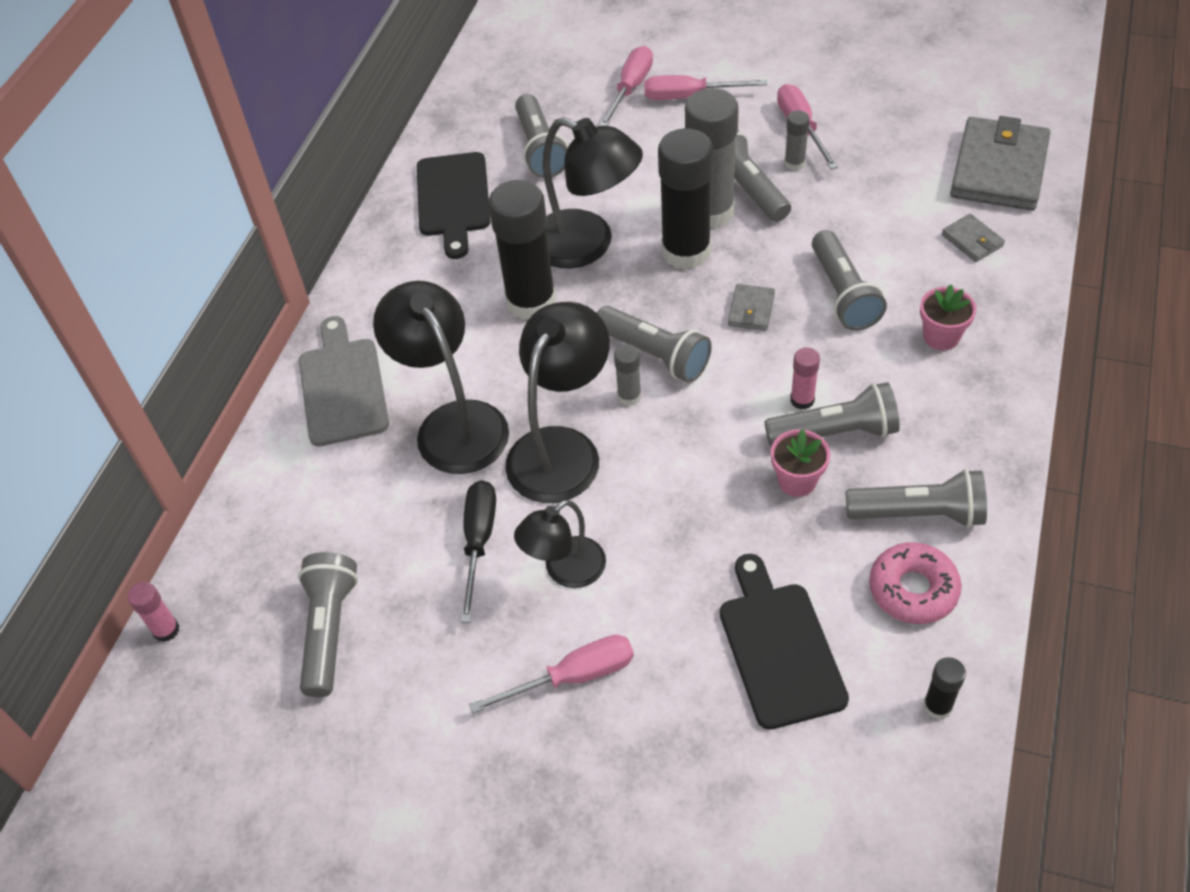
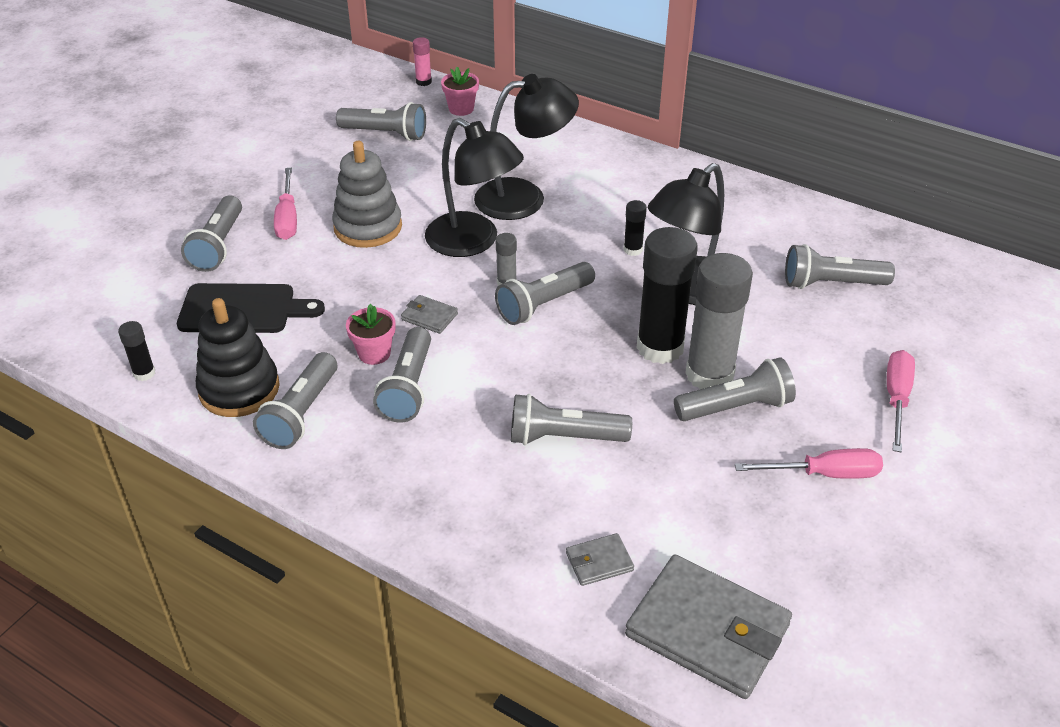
camera: 100 degrees right, 10 degrees down
grey cutting board [299,316,389,447] -> none
black cutting board [417,152,491,259] -> none
black screwdriver [460,480,496,623] -> none
black glue stick [488,180,556,320] -> black glue stick [624,200,647,256], size x0.45
black lamp [514,500,606,588] -> grey stacking toy [332,141,402,248]
pink screwdriver [599,46,653,126] -> none
grey wallet [728,284,775,331] -> grey wallet moved to [401,295,458,334]
grey glue stick [784,111,810,171] -> none
pink glue stick [790,347,820,410] -> none
pink donut [869,542,962,624] -> black stacking toy [196,298,280,417]
pink flower pot [920,284,977,350] -> pink flower pot moved to [441,67,479,116]
none -> grey flashlight [181,195,242,272]

